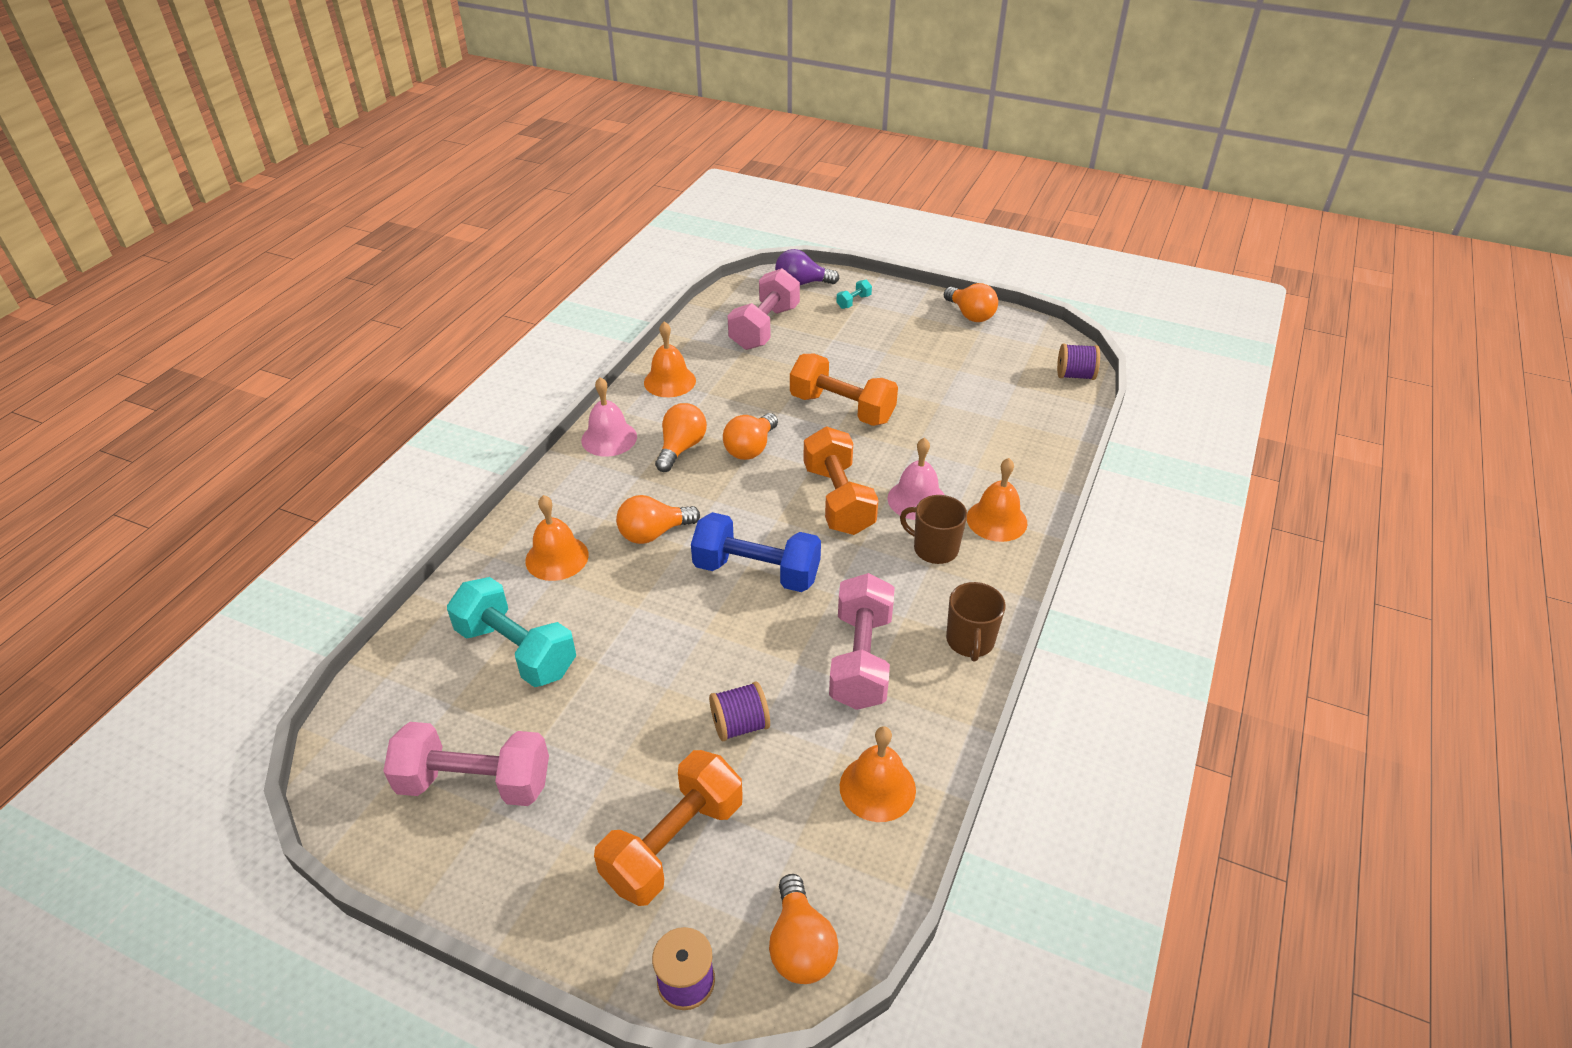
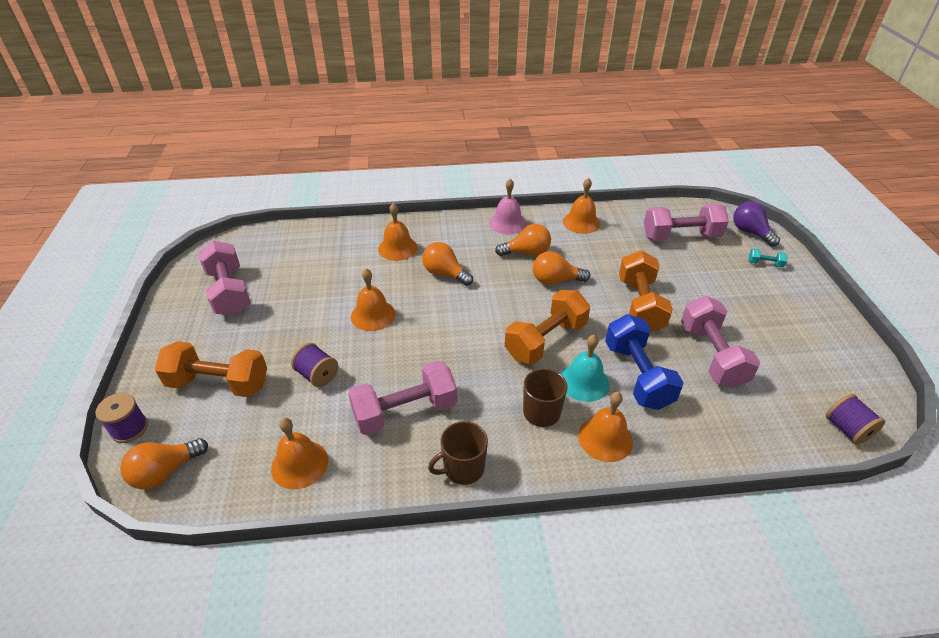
camera: 60 degrees right, 0 degrees up
turquoise dumbbell [447,577,576,687] -> none
blue dumbbell [691,512,821,592] -> blue dumbbell moved to [605,314,684,410]
pink bell [887,437,944,520] -> turquoise bell [561,335,610,402]
orange light bulb [944,283,998,322] -> none
none -> orange bell [351,268,396,331]
none -> pink dumbbell [681,296,760,388]

